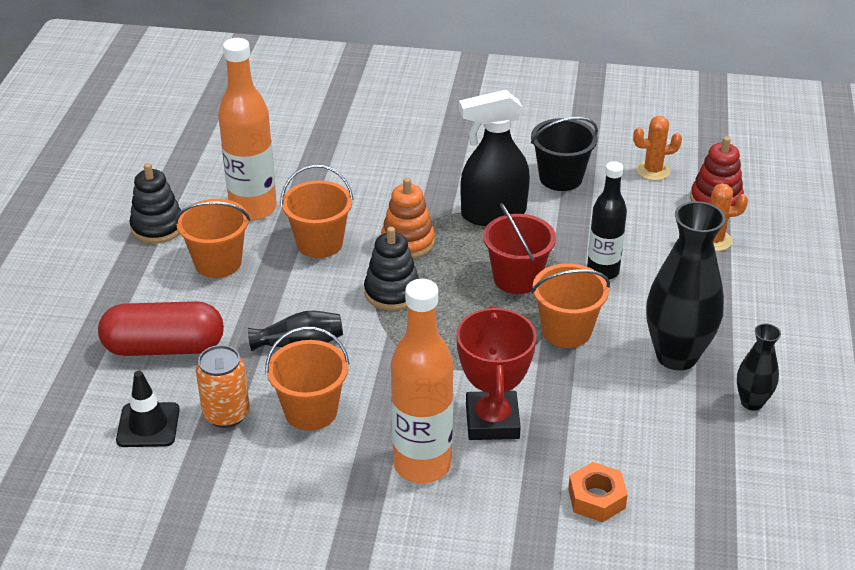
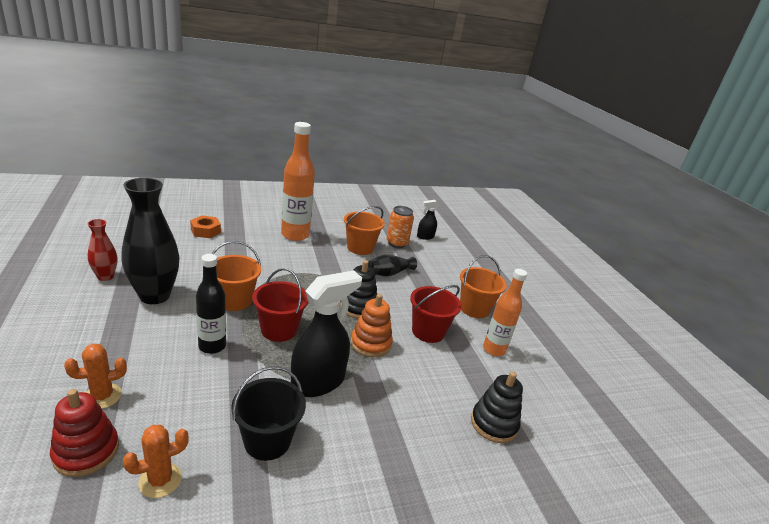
camera: 150 degrees right, 10 degrees down
red capsule [98,301,224,356] -> none
black traffic cone [116,371,180,447] -> black spray bottle [417,200,439,240]
black stacking toy [129,163,181,243] -> black stacking toy moved to [471,371,523,443]
orange bottle [218,38,277,221] -> orange bottle [483,269,527,356], size x0.65
orange bucket [280,165,354,258] -> red bucket [410,285,462,343]
red trophy [456,306,536,440] -> none
black vase [737,324,781,411] -> red vase [87,219,118,281]

